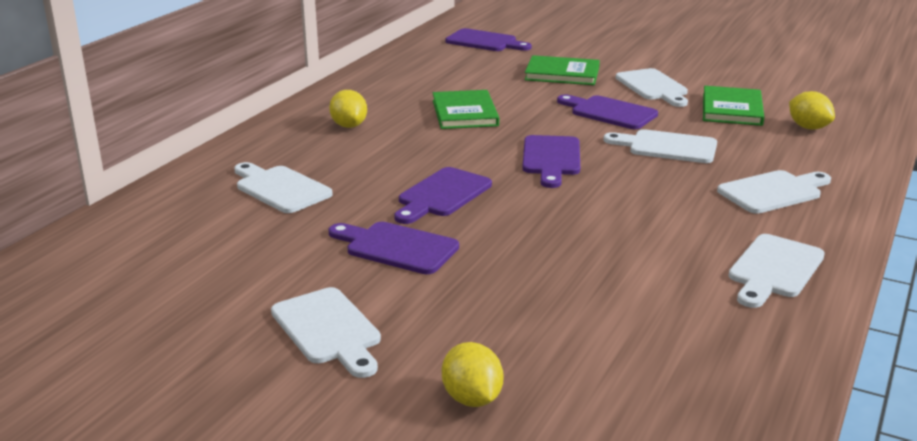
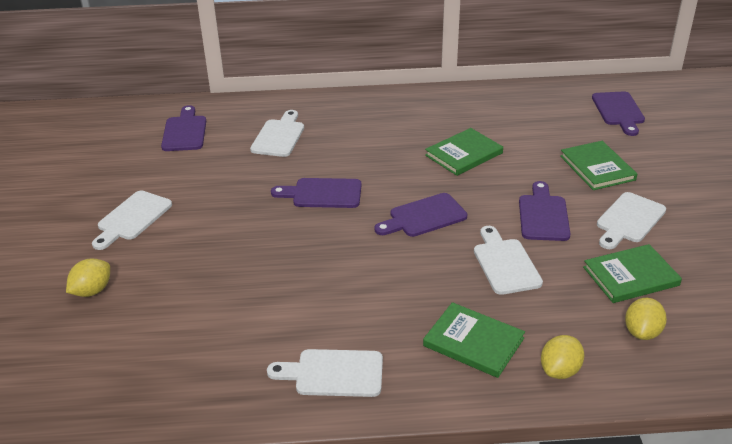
camera: 60 degrees right, 10 degrees up
yellow lemon [329,90,367,128] -> yellow lemon moved to [541,335,584,379]
purple cutting board [329,222,459,274] -> purple cutting board moved to [161,105,206,151]
white cutting board [717,170,831,214] -> green book [423,302,525,378]

